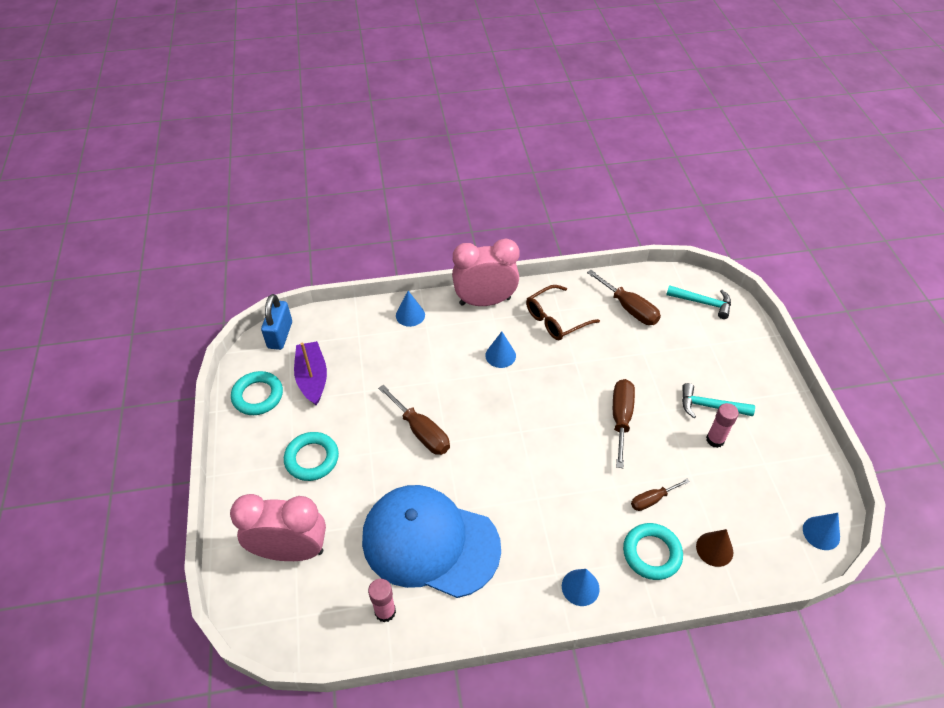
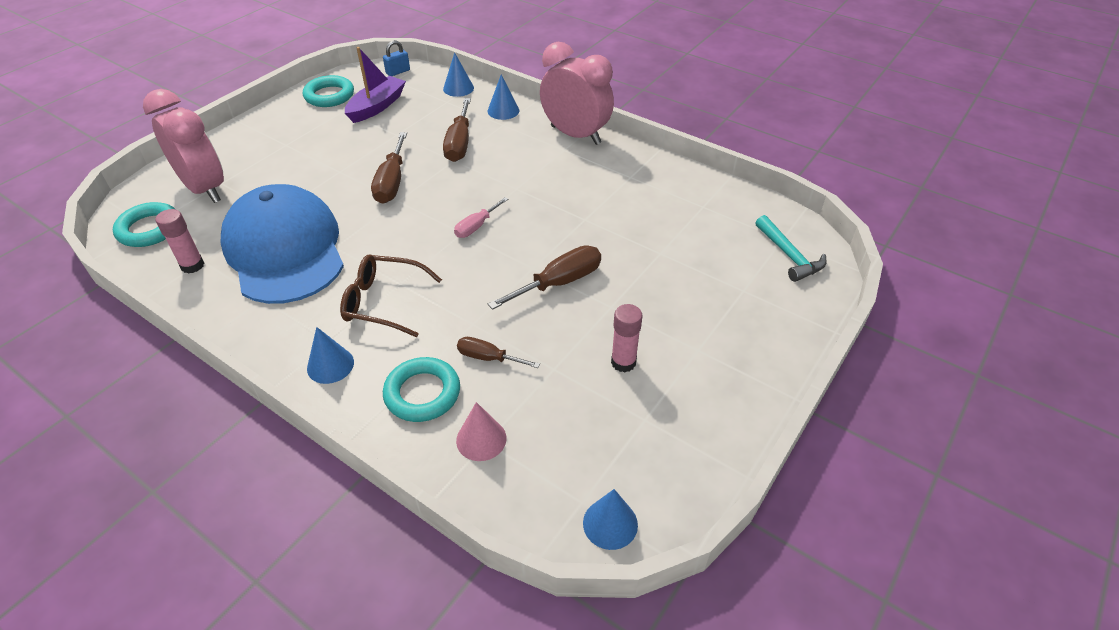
camera: 45 degrees right, 5 degrees down
blue padlock [261,294,292,350] -> blue padlock [383,40,410,76], size x0.61
turquoise ring [284,432,339,481] -> turquoise ring moved to [113,202,175,247]
blue cone [485,332,516,368] -> blue cone moved to [443,52,474,97]
brown glasses [526,285,600,340] -> brown glasses moved to [340,255,442,337]
brown screwdriver [587,270,661,325] -> brown screwdriver moved to [443,98,471,162]
turquoise hammer [682,383,755,418] -> none
brown cone [696,529,733,567] -> pink cone [456,402,506,461]
none -> pink screwdriver [454,197,508,238]

